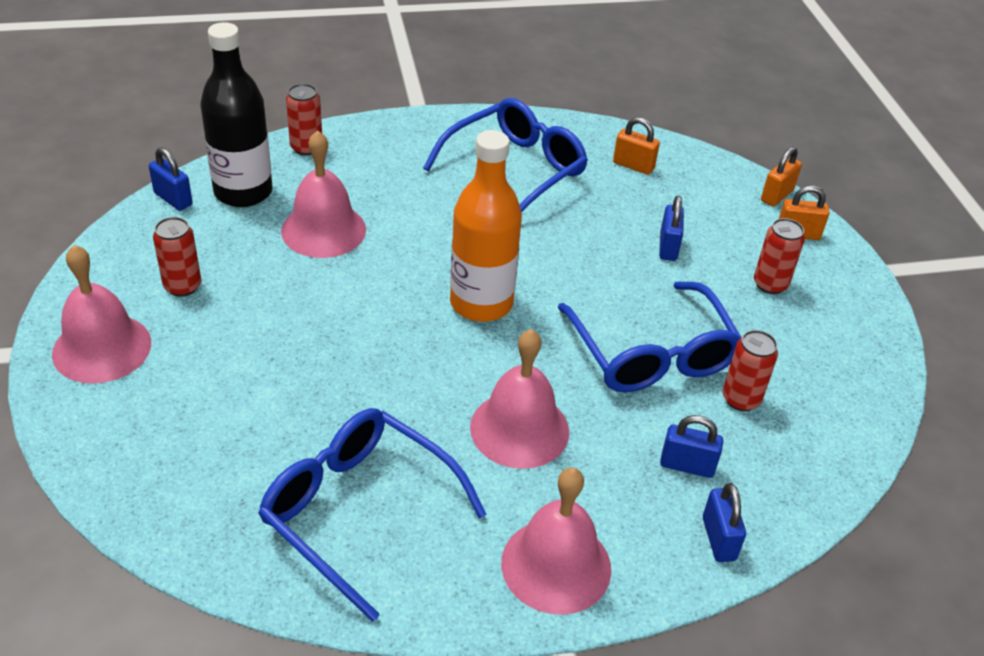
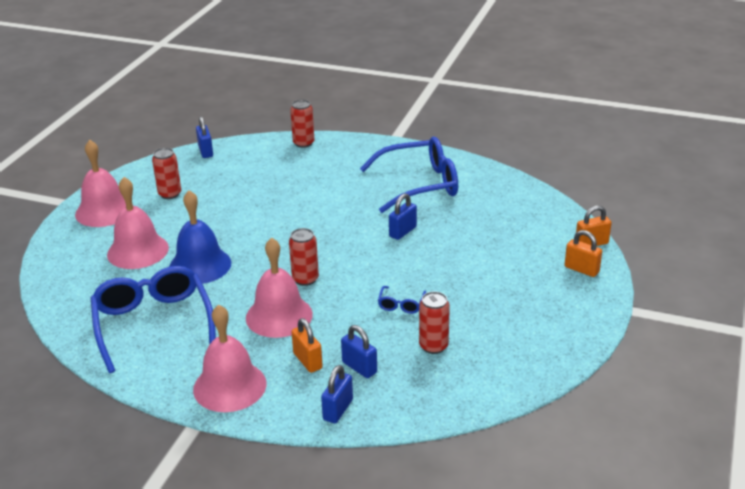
camera: 35 degrees right, 10 degrees down
black bottle [201,22,273,207] -> none
pink bell [281,130,366,258] -> pink bell moved to [107,177,169,269]
orange bottle [450,130,522,322] -> none
blue glasses [557,281,742,392] -> blue glasses [378,286,426,314], size x0.40
orange padlock [613,117,660,175] -> orange padlock moved to [292,318,323,373]
blue padlock [659,195,684,261] -> blue padlock moved to [389,193,417,240]
red can [754,218,805,294] -> red can moved to [289,228,319,286]
none -> blue bell [169,190,231,284]

